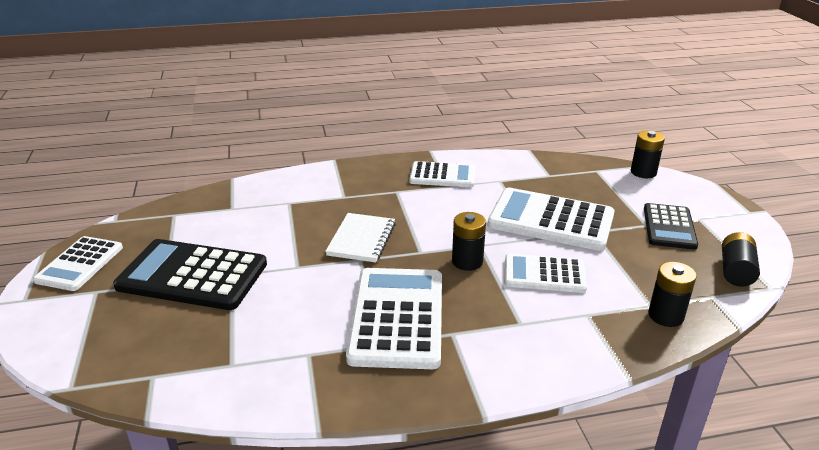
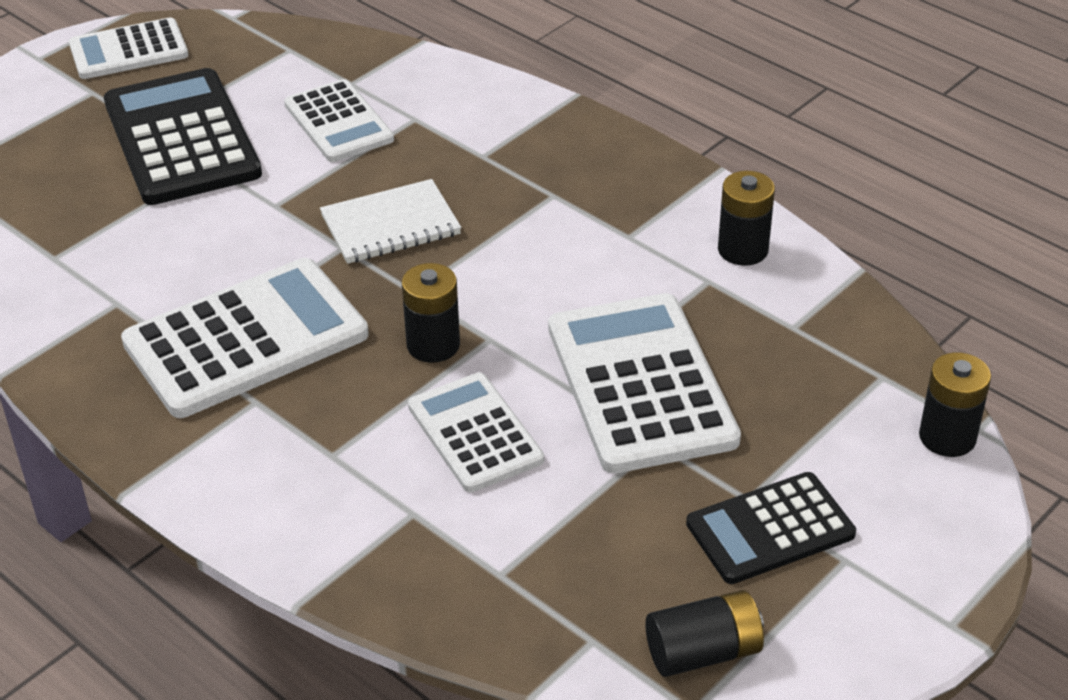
camera: 55 degrees right, 10 degrees up
white calculator [409,161,475,187] -> white calculator moved to [284,79,394,162]
black battery [648,262,697,327] -> black battery moved to [718,171,775,266]

